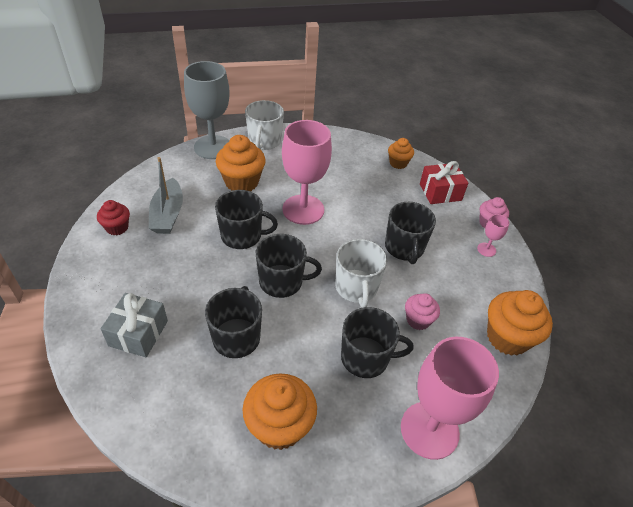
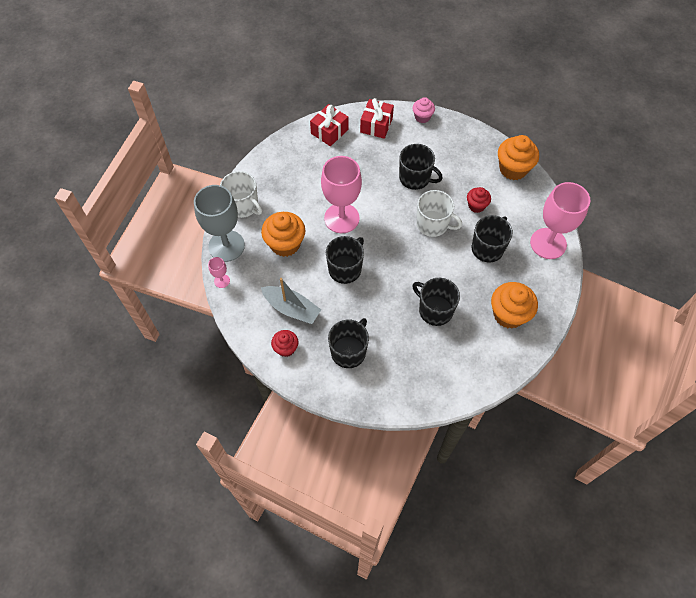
camera: 55 degrees left, 15 degrees up
grey gift [101,293,168,357] -> none
black mug [256,234,322,298] -> black mug moved to [328,318,369,368]
orange cupcake [388,138,414,169] -> red gift [310,104,348,146]
pink cupcake [405,293,440,330] -> red cupcake [467,187,491,213]
pink goblet [477,214,509,257] -> pink goblet moved to [208,257,230,288]

